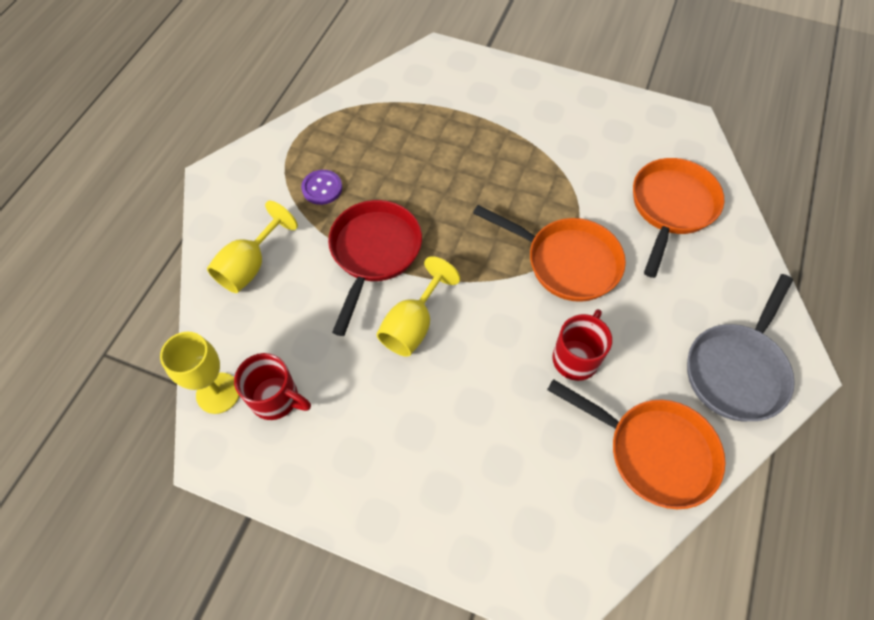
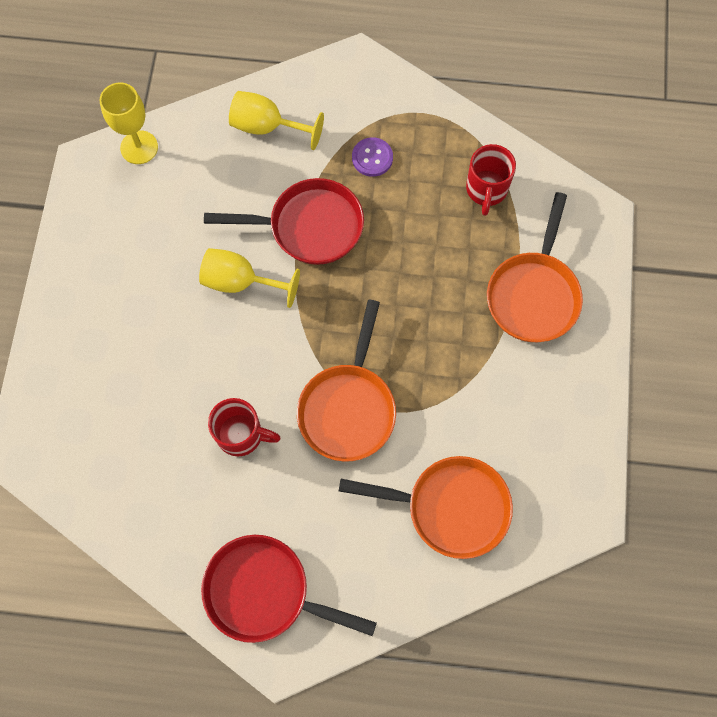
camera: 75 degrees right, 10 degrees up
red mug [234,353,311,420] -> red mug moved to [466,144,516,216]
orange pan [547,379,725,509] -> orange pan moved to [487,192,583,342]
grey pan [687,274,795,421] -> red pan [201,535,377,643]

